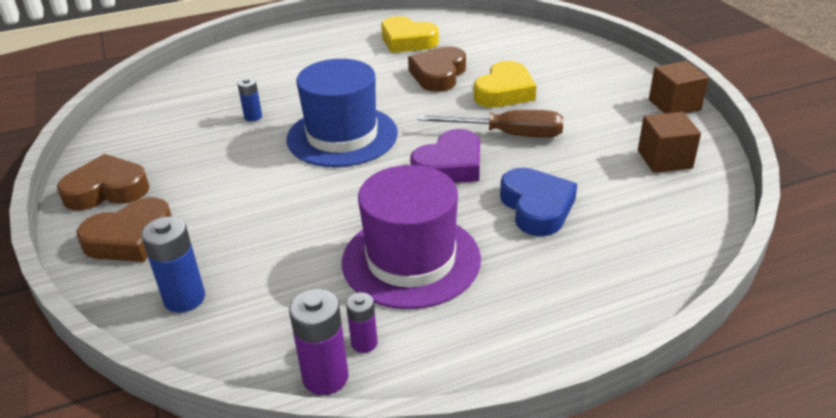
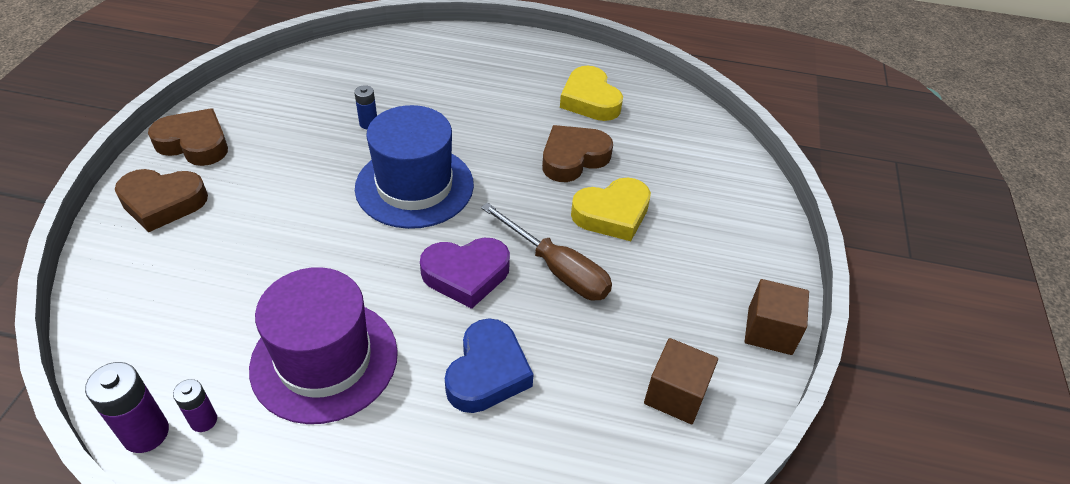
camera: 30 degrees right, 10 degrees up
blue battery [141,216,205,313] -> none

